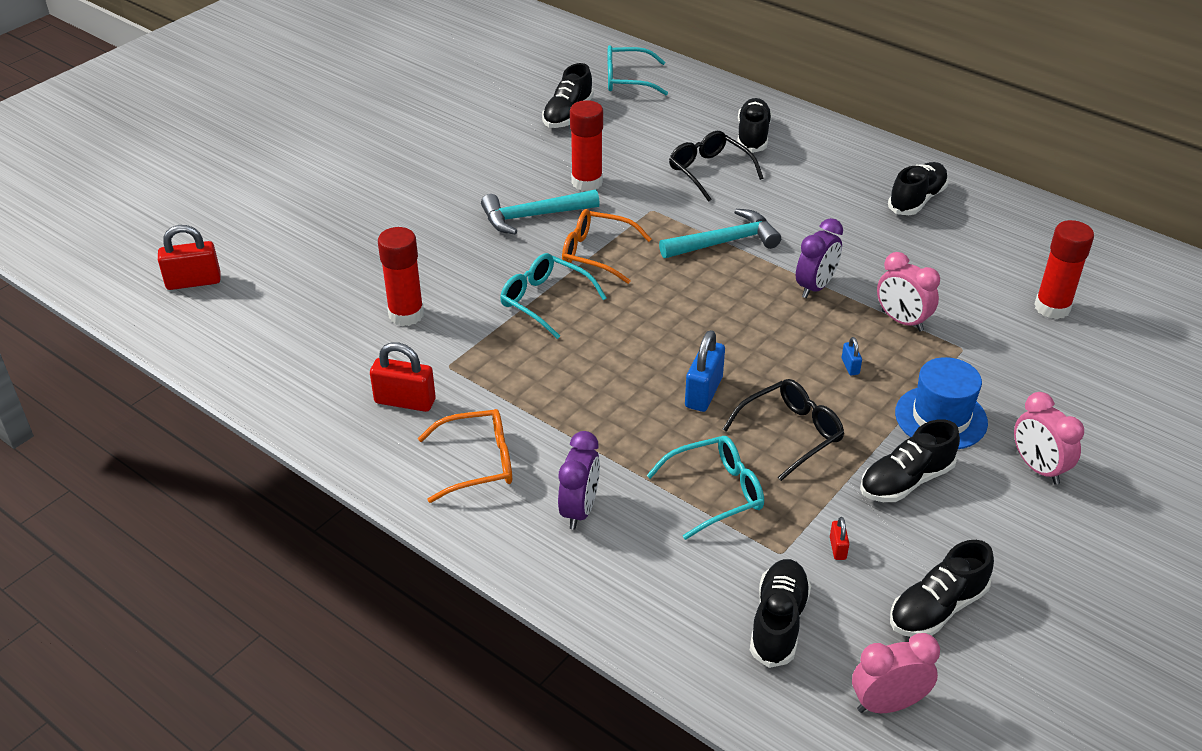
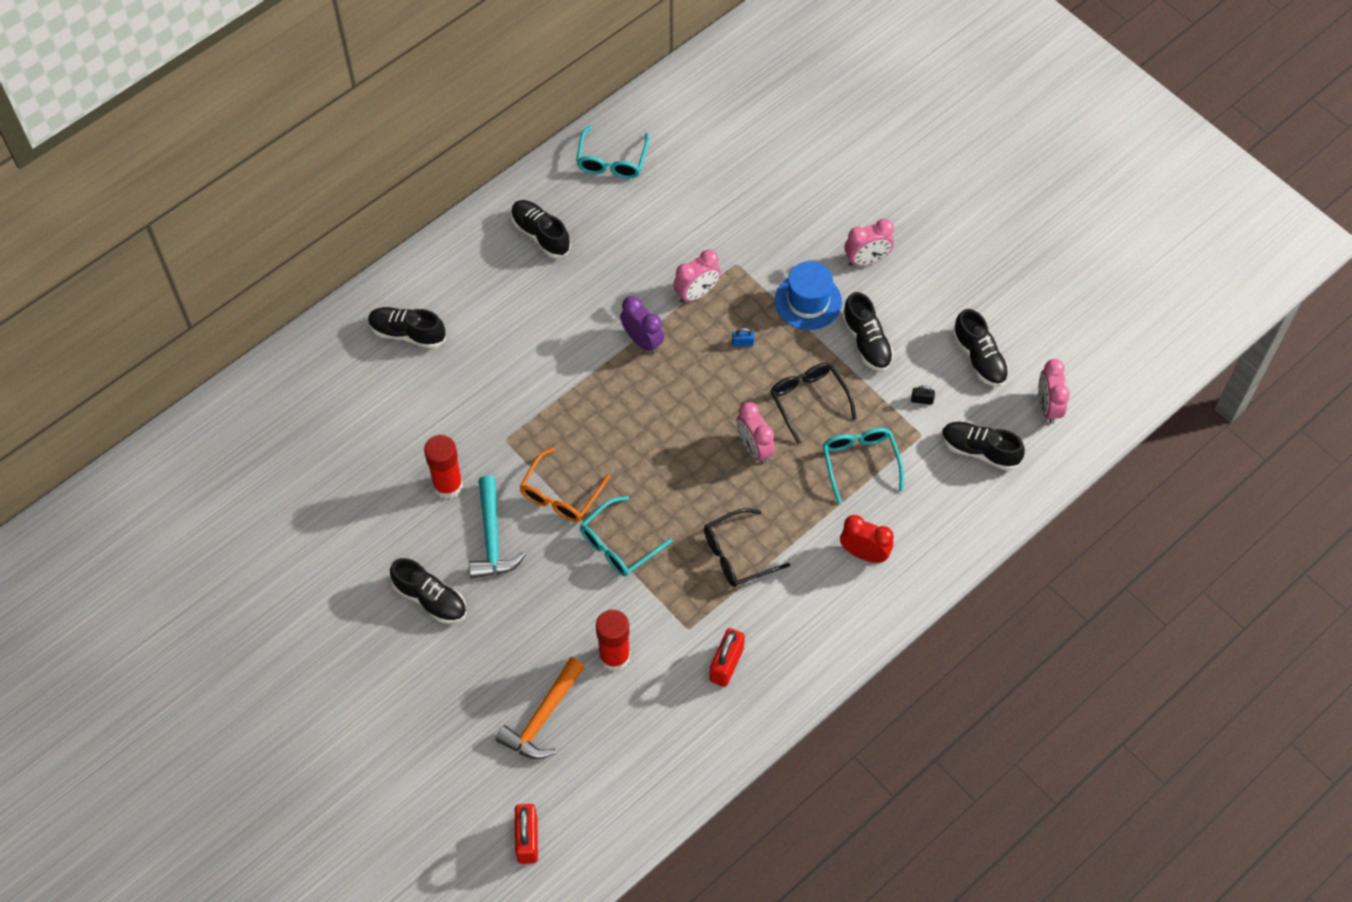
camera: 80 degrees left, 20 degrees up
orange glasses [418,409,512,503] -> none
black shoe [542,63,594,128] -> black shoe moved to [390,558,467,624]
purple clock [558,431,600,530] -> red clock [840,515,894,563]
turquoise glasses [608,45,668,95] -> turquoise glasses moved to [576,125,649,179]
turquoise hammer [659,209,781,258] -> none
black glasses [669,131,763,202] -> black glasses moved to [704,508,790,587]
blue padlock [685,330,725,412] -> pink clock [736,402,775,464]
red padlock [830,517,849,560] -> black padlock [911,385,935,405]
red glue stick [1035,220,1094,319] -> none
none -> orange hammer [495,657,585,759]

